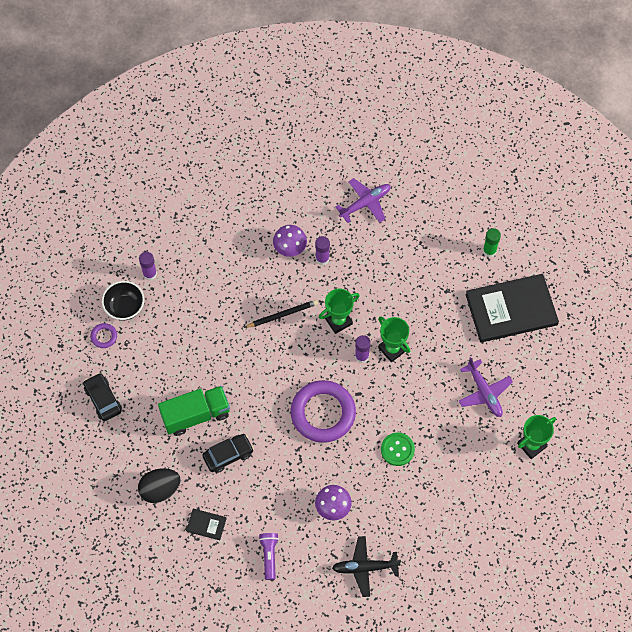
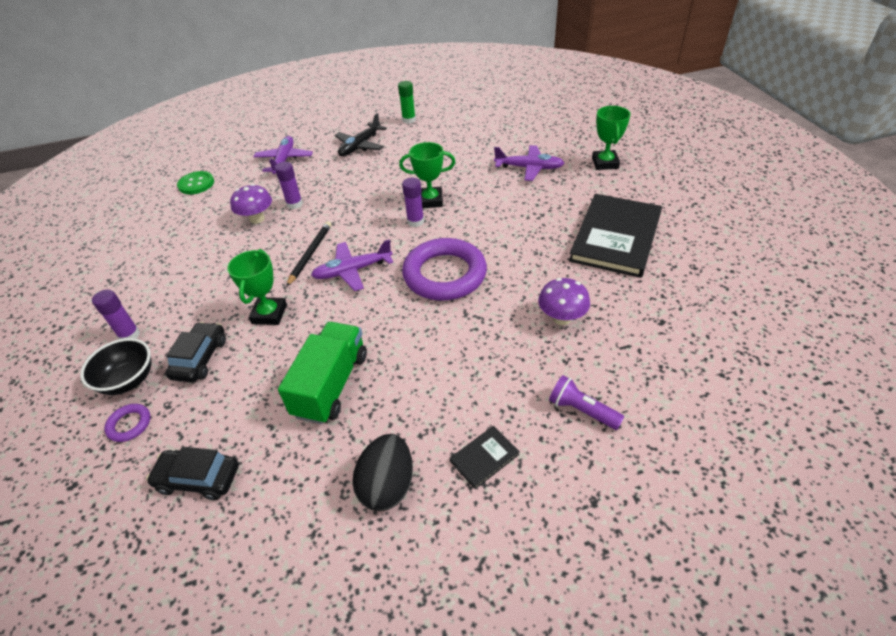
camera: 50 degrees left, 20 degrees down
black car [202,434,254,473] -> black car moved to [165,322,226,382]
green trophy [319,289,360,334] -> green trophy moved to [227,249,287,325]
black plane [332,536,401,597] -> black plane moved to [334,113,387,156]
green button [381,433,415,466] -> green button moved to [177,171,214,195]
black book [465,274,559,343] -> black book moved to [569,194,662,278]
none -> purple plane [311,239,393,291]

